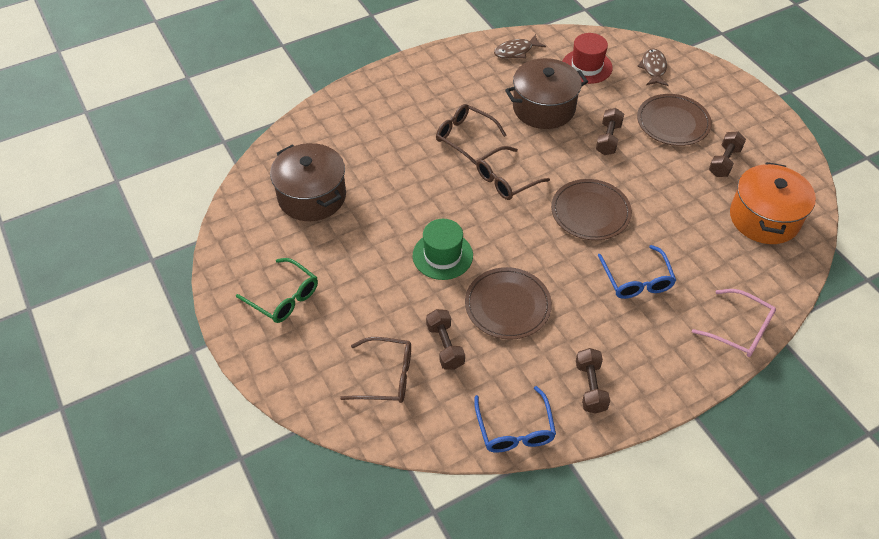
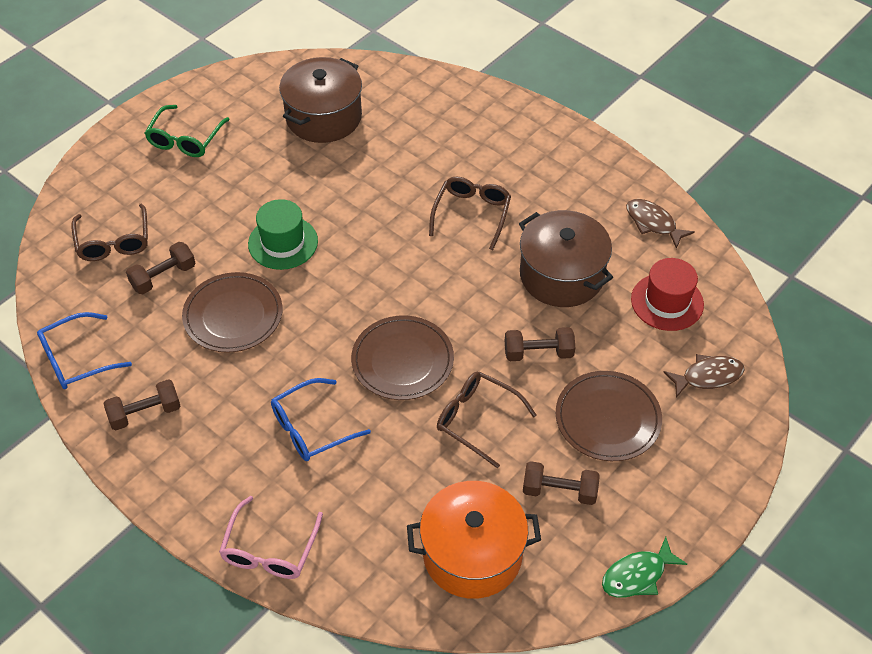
camera: 70 degrees right, 0 degrees up
brown glasses [476,146,550,200] -> brown glasses moved to [437,372,537,468]
none -> green fish [602,537,687,597]

